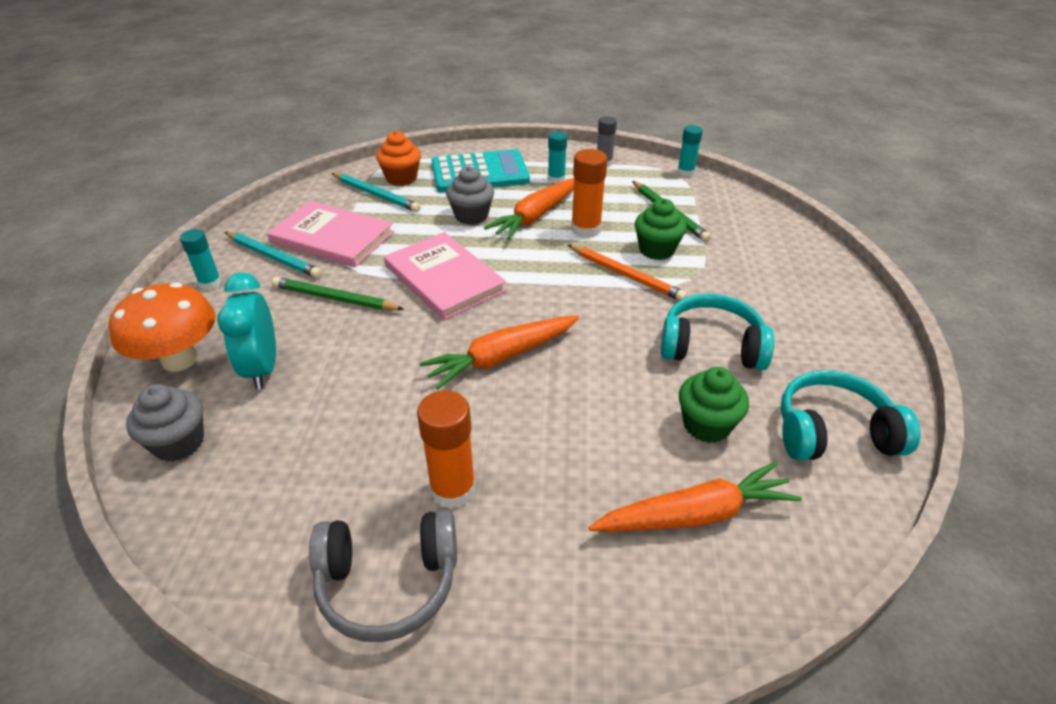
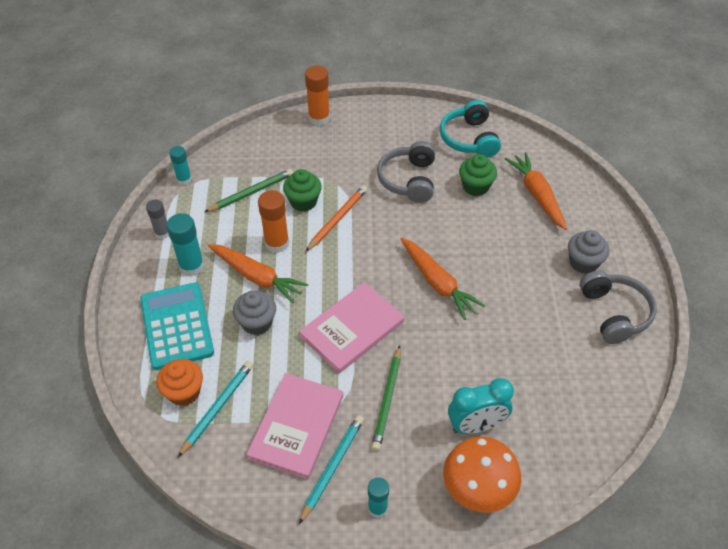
camera: 95 degrees left, 10 degrees up
grey cupcake [126,384,204,462] -> grey cupcake moved to [568,230,609,274]
orange glue stick [417,390,476,509] -> orange glue stick moved to [305,66,330,126]
turquoise glue stick [548,131,567,184] -> turquoise glue stick [167,213,205,276], size x1.54
turquoise headphones [661,293,774,370] -> grey headphones [377,141,435,203]

